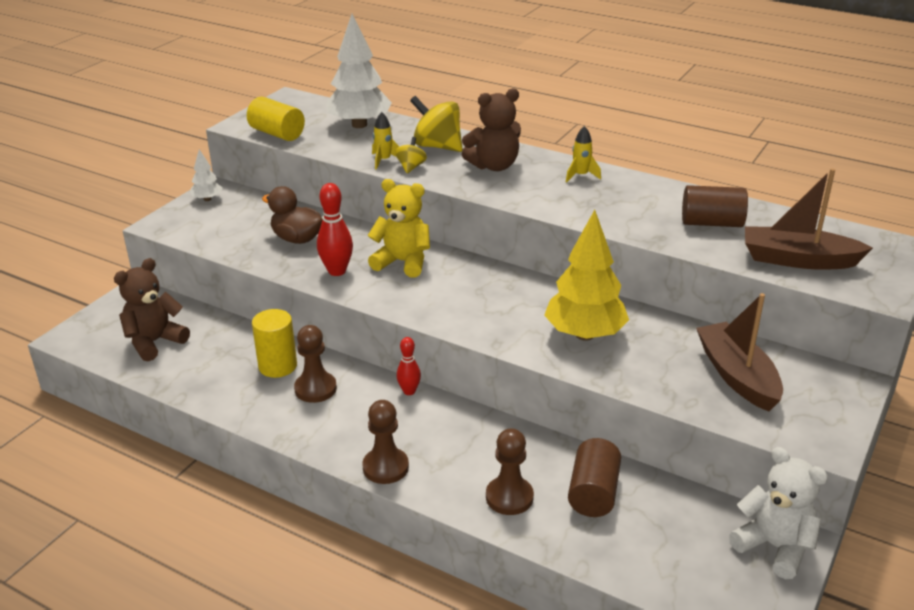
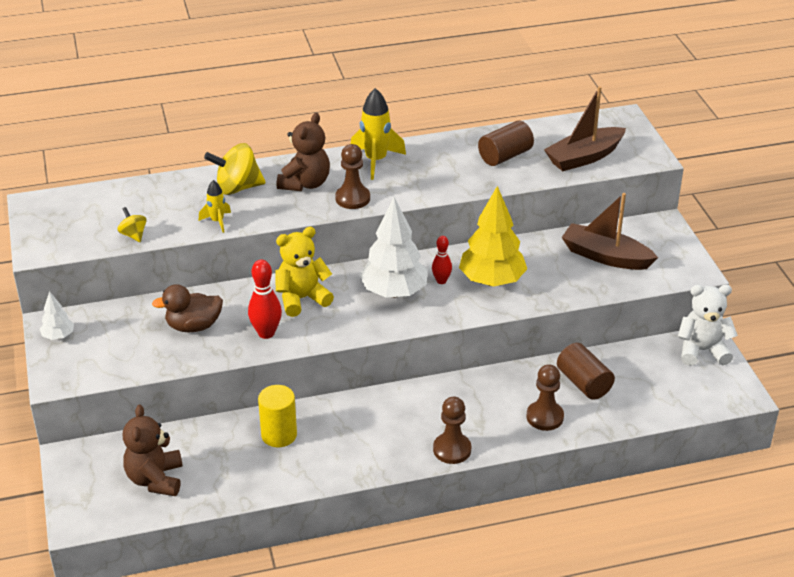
camera: 45 degrees left, 5 degrees up
yellow cylinder [247,97,305,141] -> none
brown pawn [294,325,337,403] -> brown pawn moved to [335,144,370,209]
white tree [325,14,392,128] -> white tree moved to [359,197,428,298]
yellow spinning top [395,137,427,173] -> yellow spinning top moved to [117,207,147,242]
red bowling pin [397,337,421,395] -> red bowling pin moved to [432,236,452,284]
yellow rocket [566,126,601,182] -> yellow rocket [351,88,406,180], size x1.76

